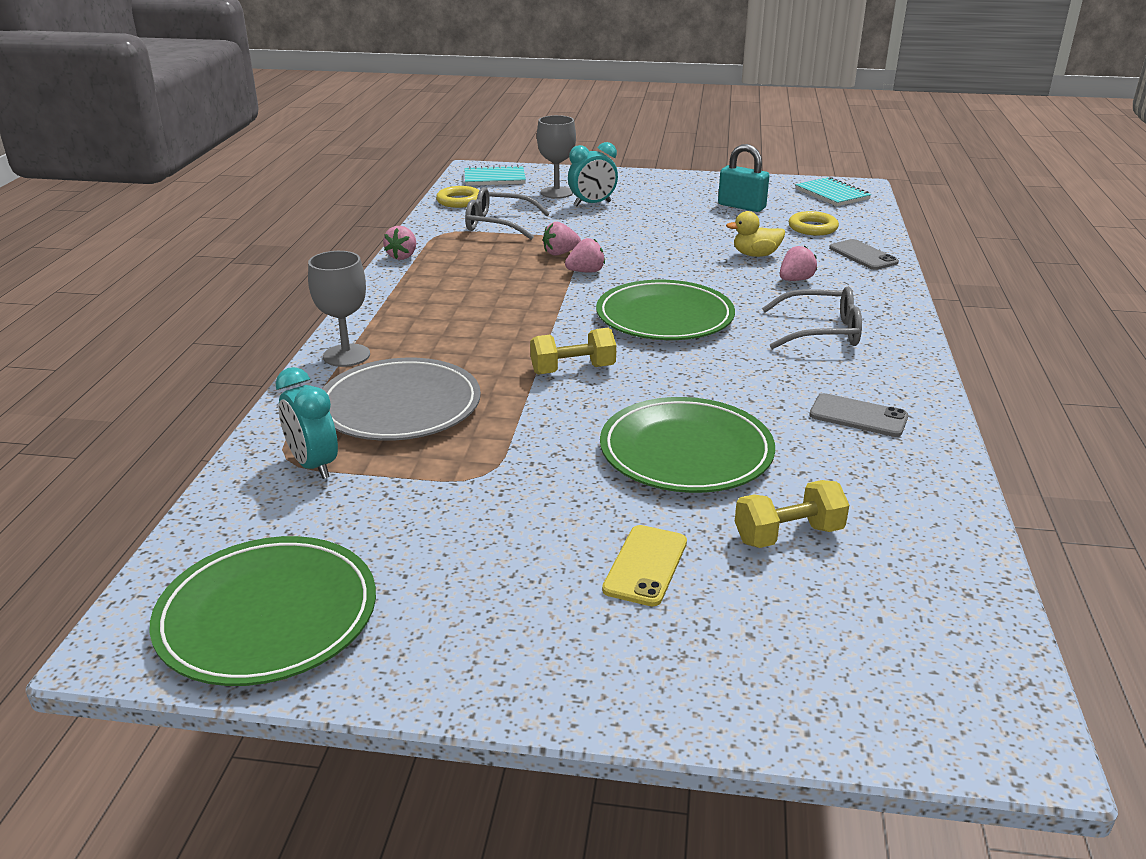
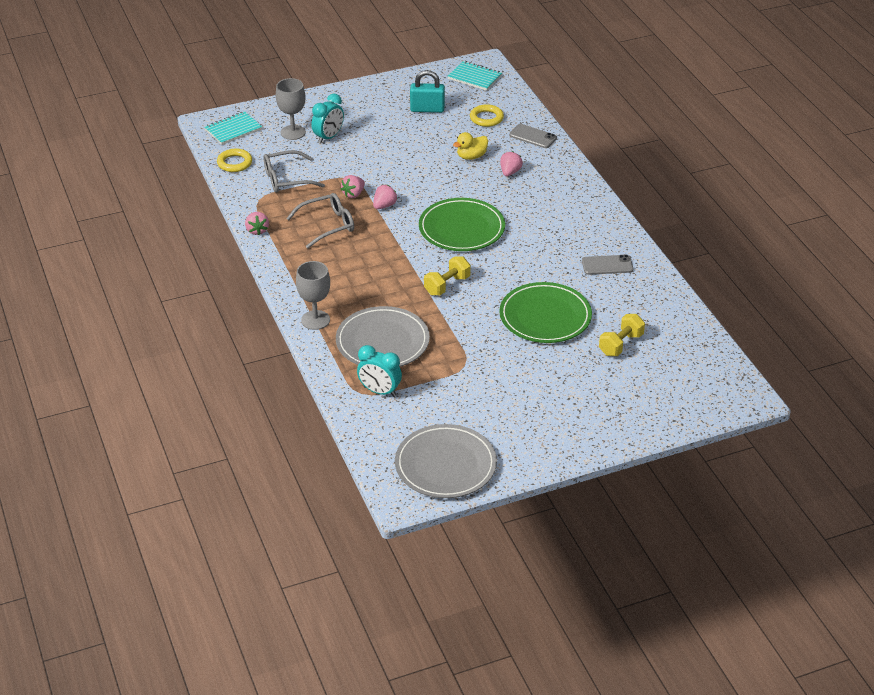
camera: 30 degrees left, 10 degrees up
green plate [150,536,376,686] -> grey plate [395,424,497,498]
yellow phone [602,525,687,606] -> none
grey glasses [762,287,862,349] -> grey glasses moved to [286,193,354,248]

